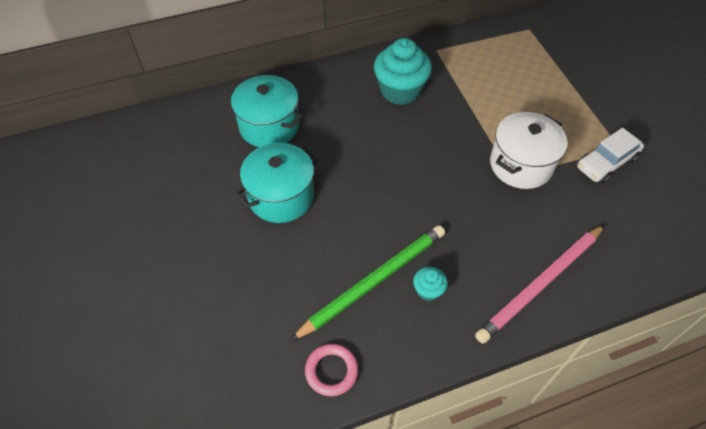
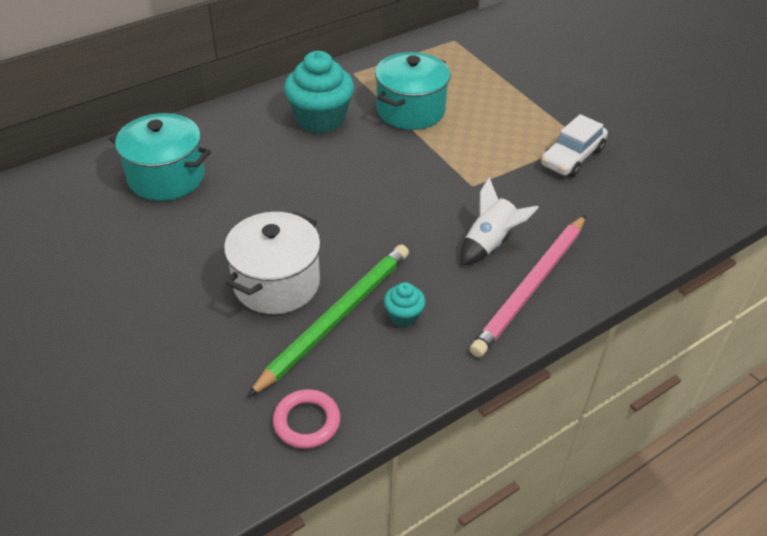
camera: 15 degrees left, 10 degrees down
turquoise pot [235,143,319,223] -> turquoise pot moved to [375,52,451,130]
white pot [490,112,567,189] -> white pot moved to [224,212,321,314]
none -> white rocket [461,177,539,266]

